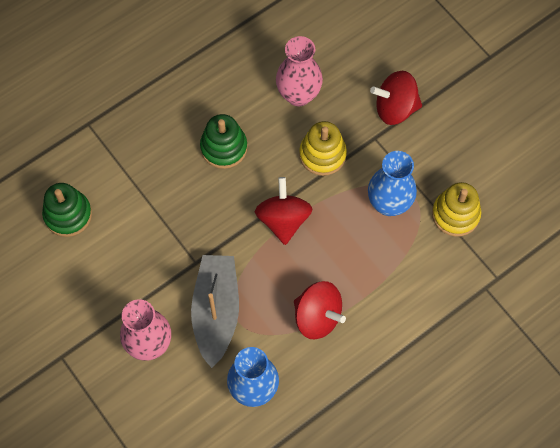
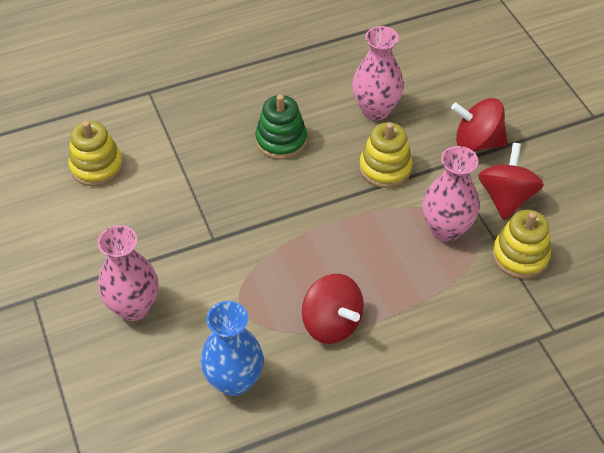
camera: 15 degrees right, 15 degrees down
green stacking toy [42,183,92,237] -> yellow stacking toy [69,121,123,187]
grey boat [191,255,239,368] -> none
red spinning top [255,177,313,245] -> red spinning top moved to [478,143,544,220]
blue vase [368,151,417,216] -> pink vase [422,146,479,242]

